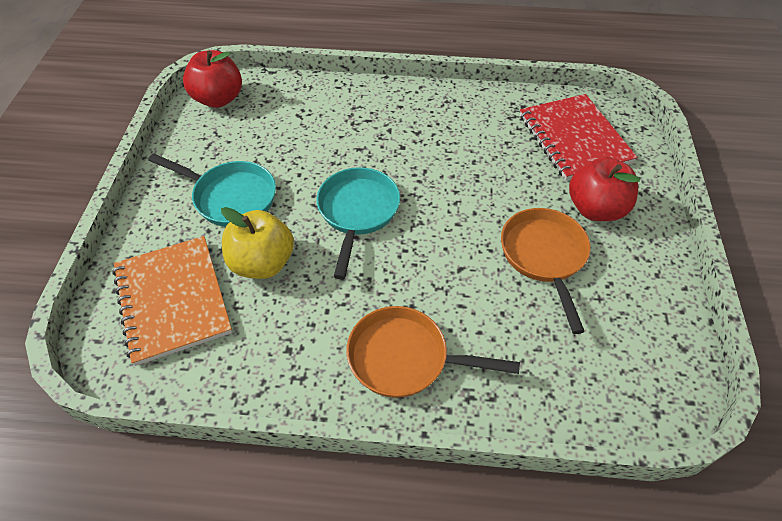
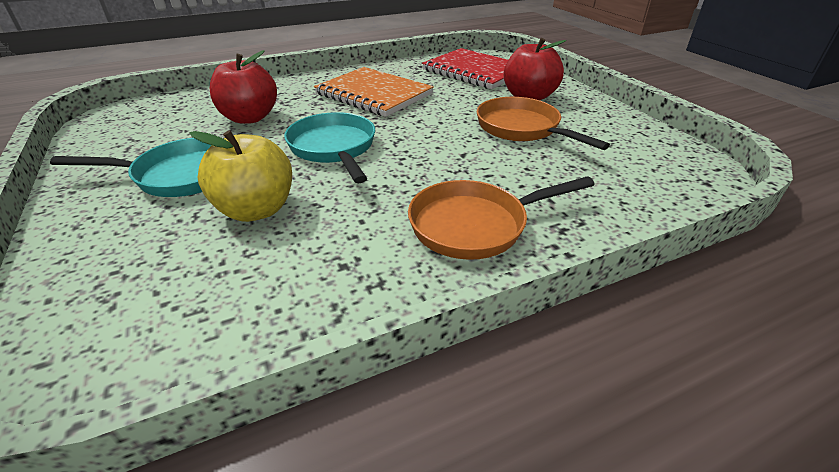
camera: 30 degrees left, 15 degrees down
orange notebook [112,236,232,366] -> orange notebook moved to [314,67,434,117]
red apple [183,50,242,108] -> red apple moved to [210,50,277,124]

